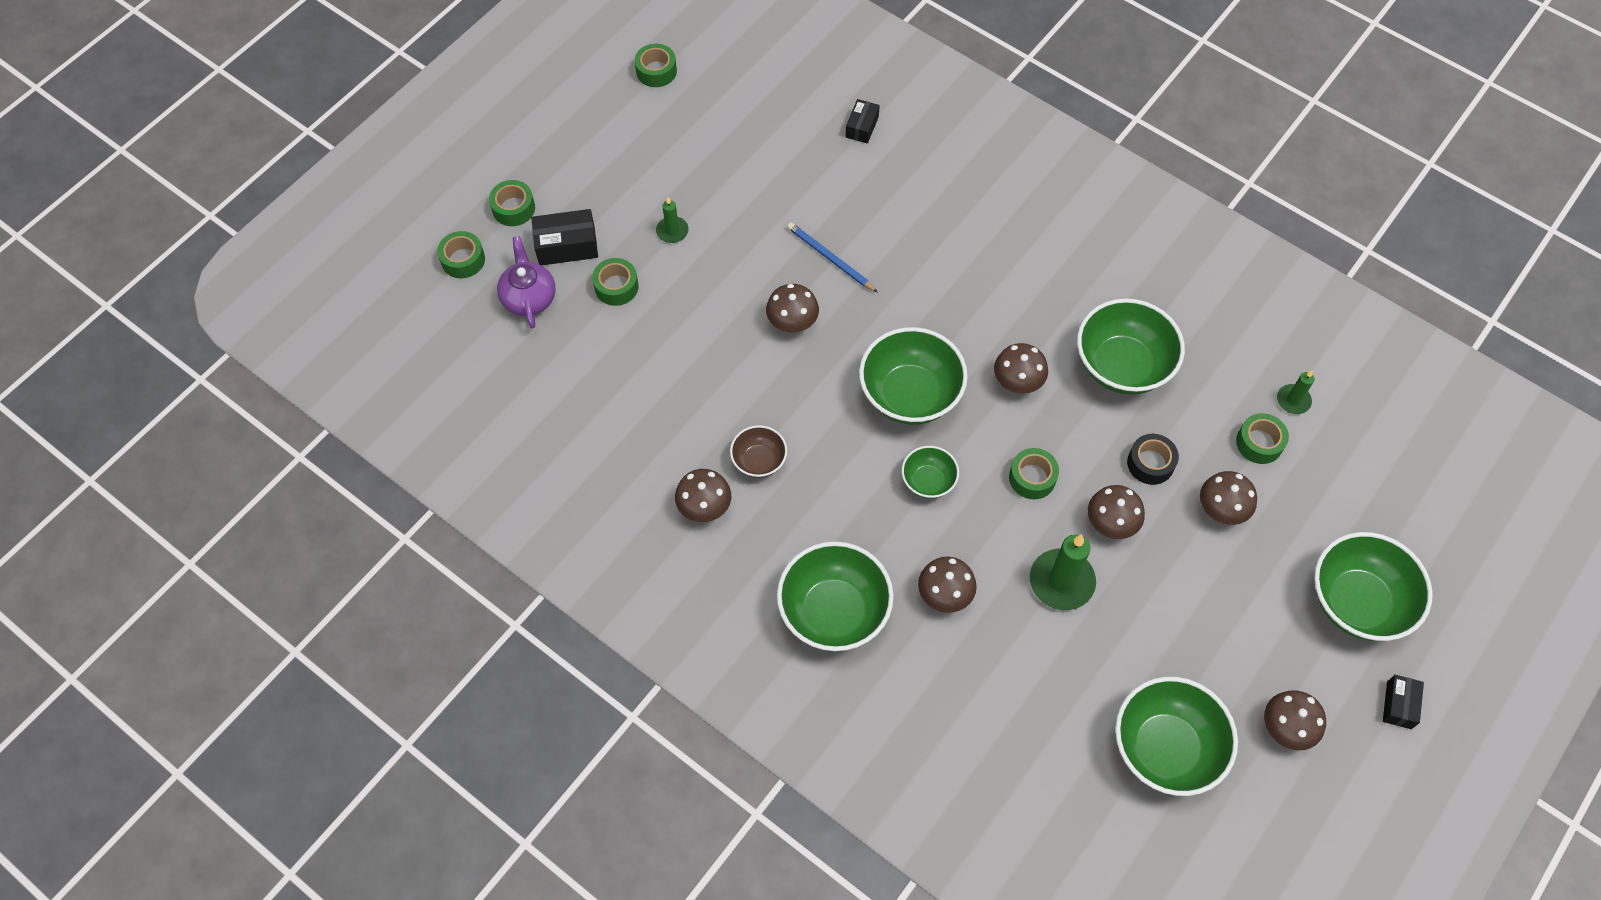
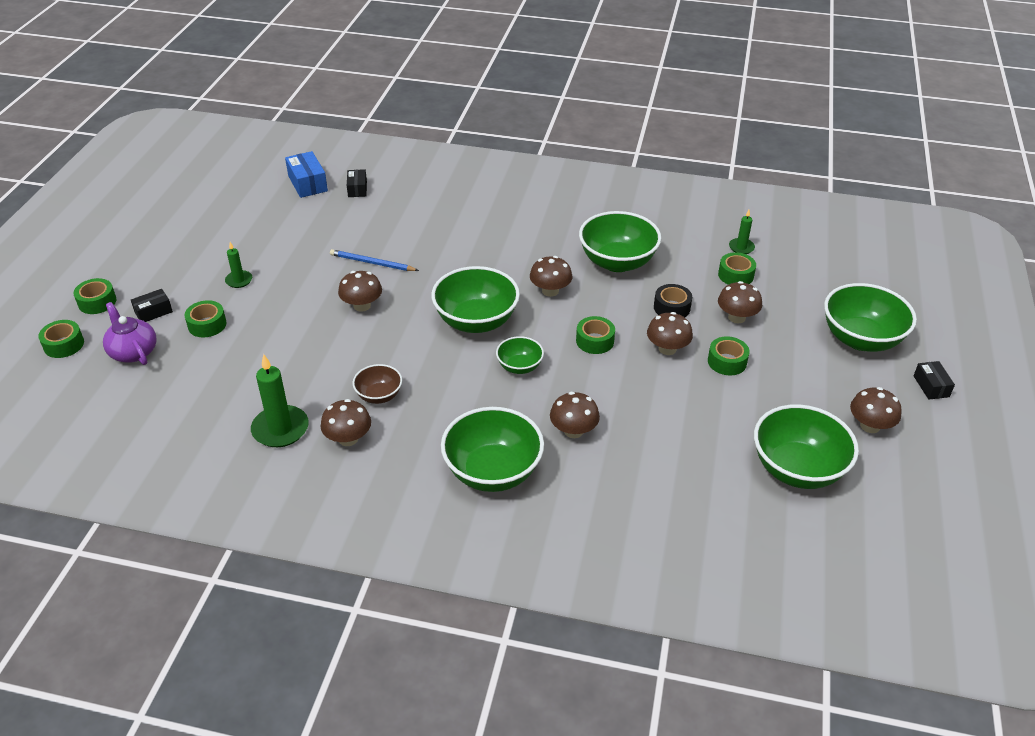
camera: 25 degrees left, 20 degrees down
black box [531,209,598,265] -> black box [131,289,173,322], size x0.64
green tape [635,44,677,87] -> green tape moved to [708,336,750,375]
green candle [1030,534,1096,610] -> green candle moved to [251,354,309,447]
none -> blue box [285,151,328,198]

